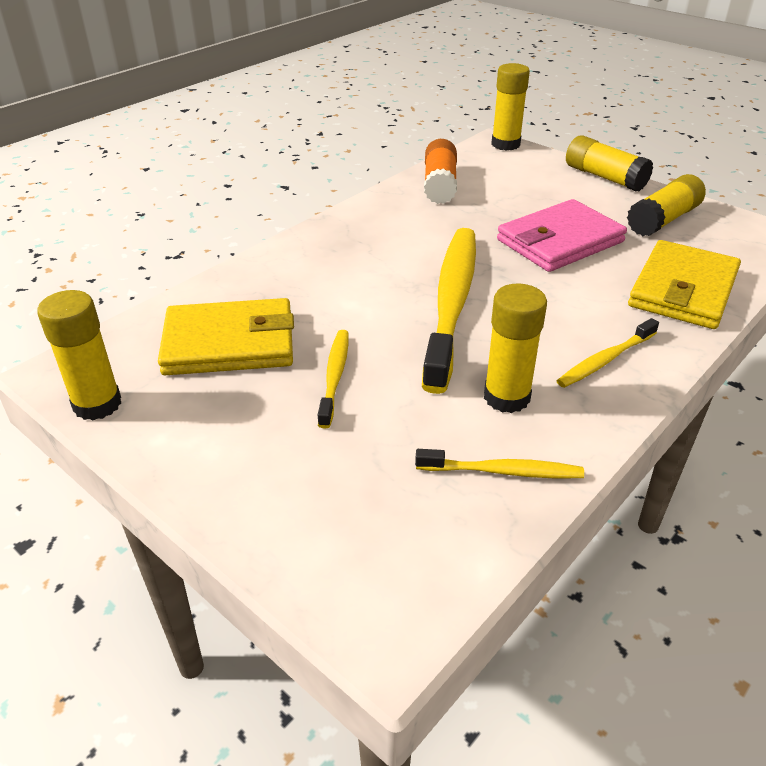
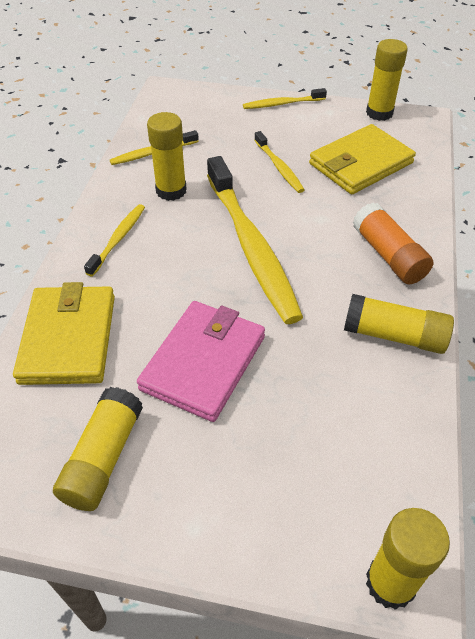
camera: 150 degrees right, 10 degrees up
orange glue stick [424,139,457,204] -> orange glue stick moved to [353,203,433,284]
yellow glue stick [566,135,653,191] -> yellow glue stick moved to [344,294,454,354]
none -> yellow toothbrush [243,88,327,109]

